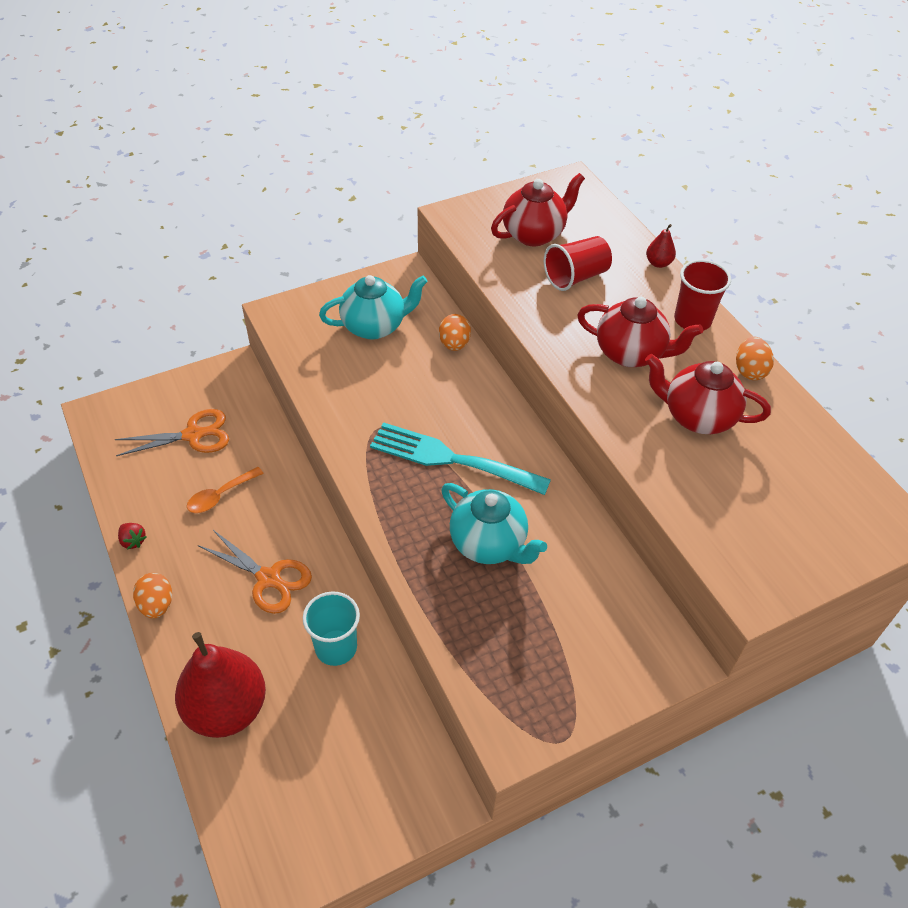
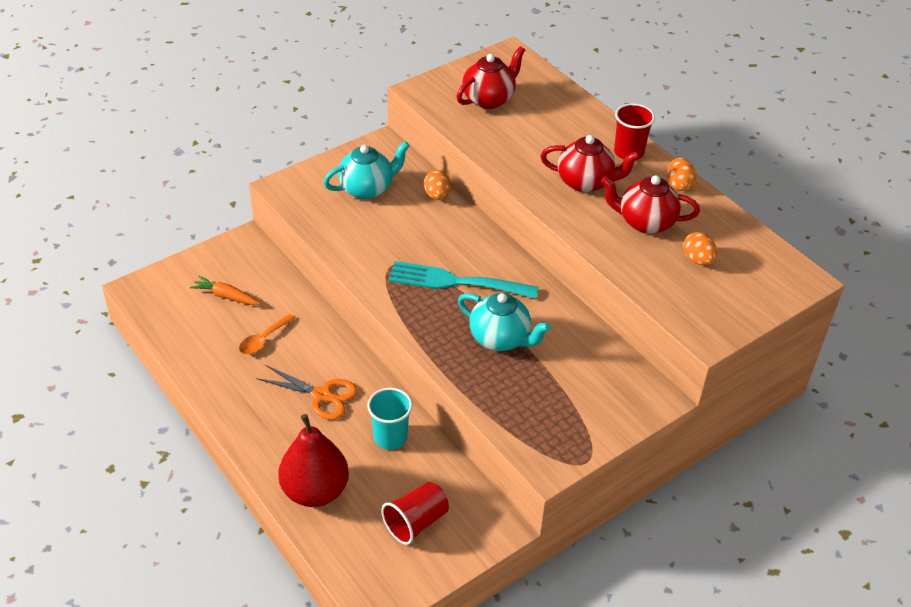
camera: 10 degrees left, 5 degrees down
orange scissors [114,409,229,456] -> orange carrot [190,276,261,305]
red strawberry [118,523,146,550] -> none
orange egg [133,573,172,618] -> orange egg moved to [683,232,717,265]
red cup [544,236,612,291] -> red cup moved to [381,482,449,545]
red pear [646,224,676,268] -> none

